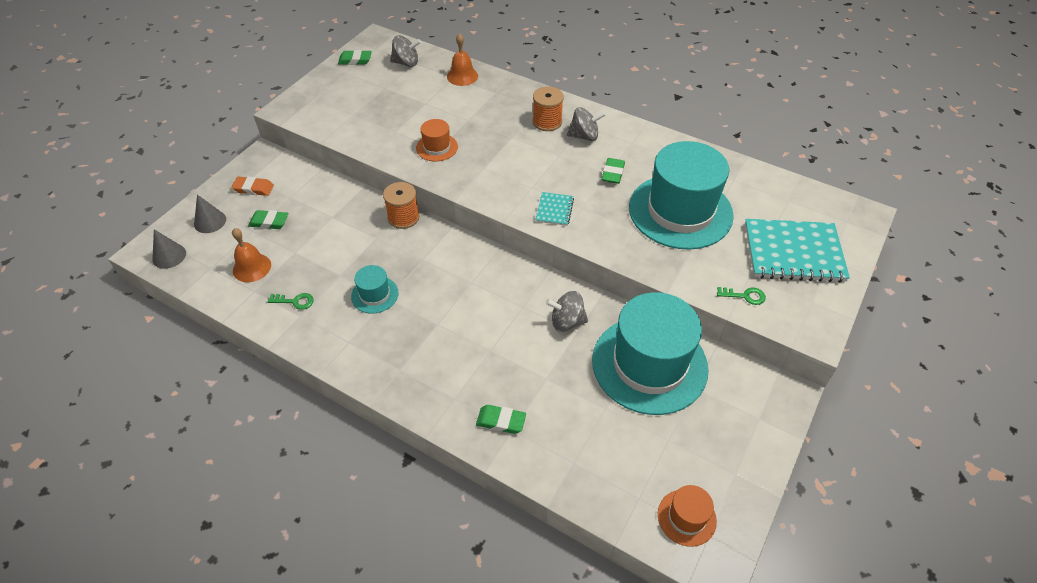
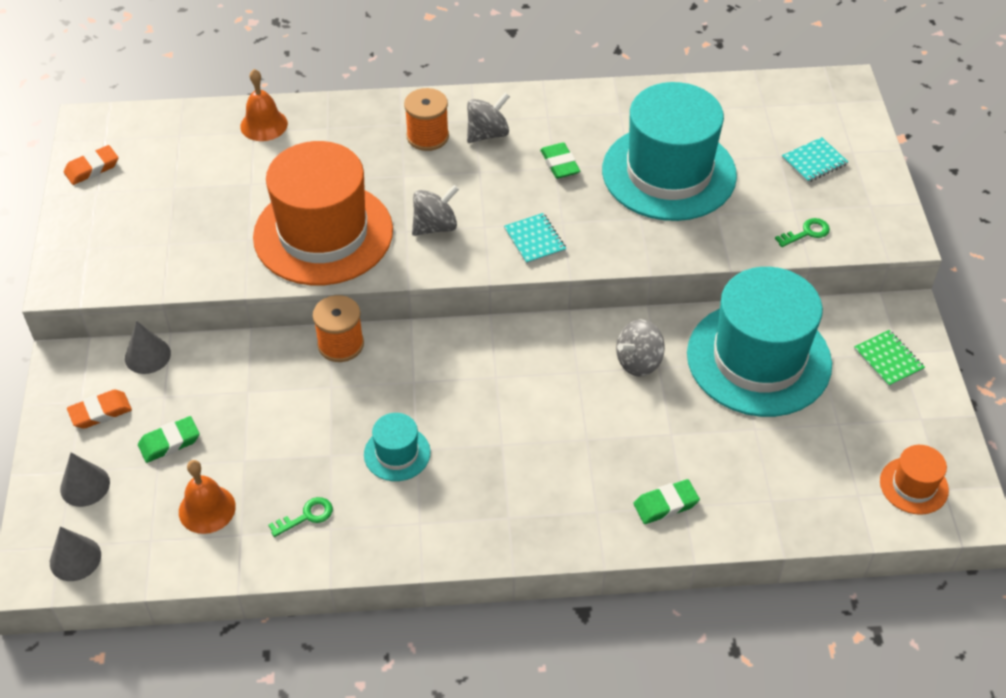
camera: 35 degrees left, 0 degrees up
green eraser [338,50,372,65] -> orange eraser [64,145,118,185]
grey spinning top [390,35,421,67] -> grey spinning top moved to [412,185,459,236]
orange hat [416,119,458,161] -> orange hat [253,141,393,285], size x2.28
turquoise notebook [745,219,850,283] -> turquoise notebook [782,137,848,183], size x0.47
none -> grey cone [125,321,171,374]
none -> green notebook [854,330,925,387]

